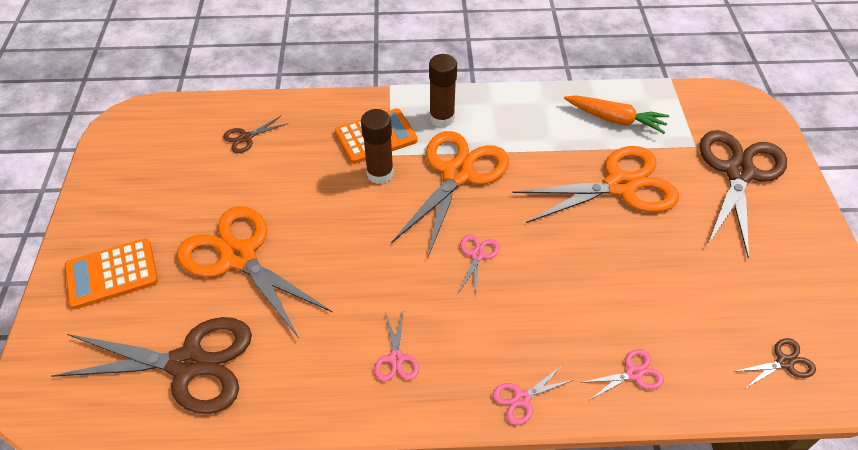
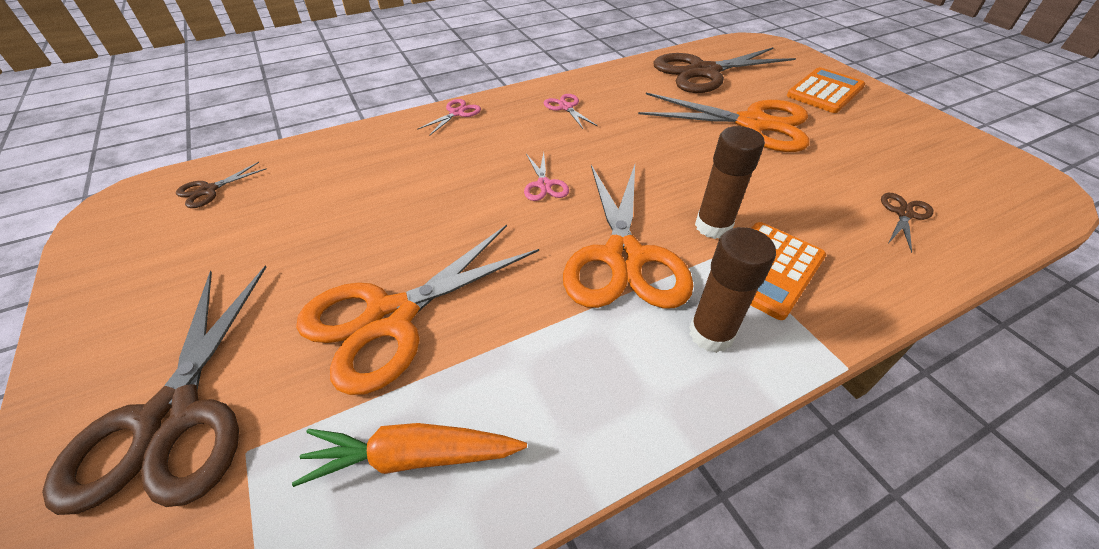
camera: 155 degrees right, 5 degrees down
pink scissors [580,349,664,400] -> none

